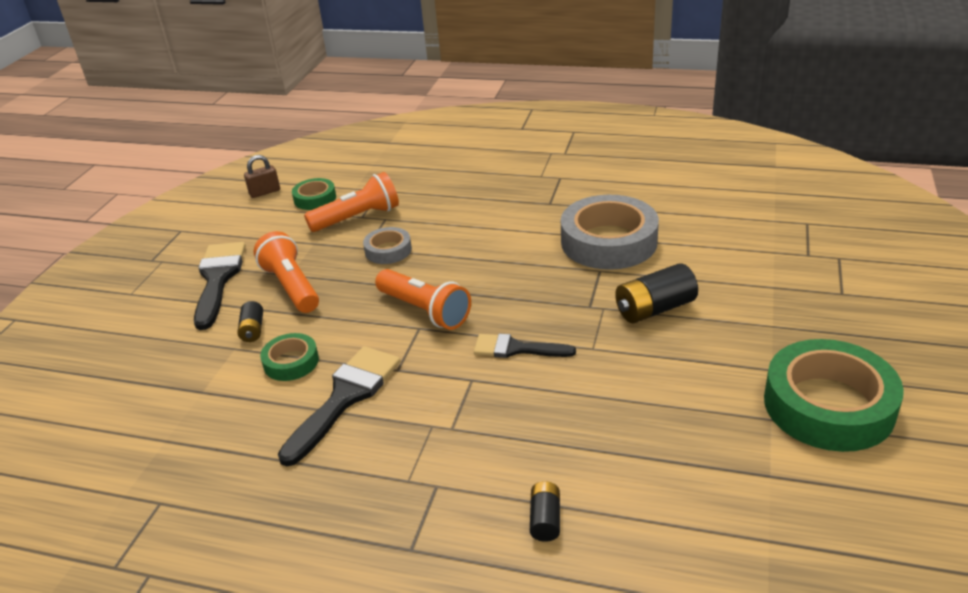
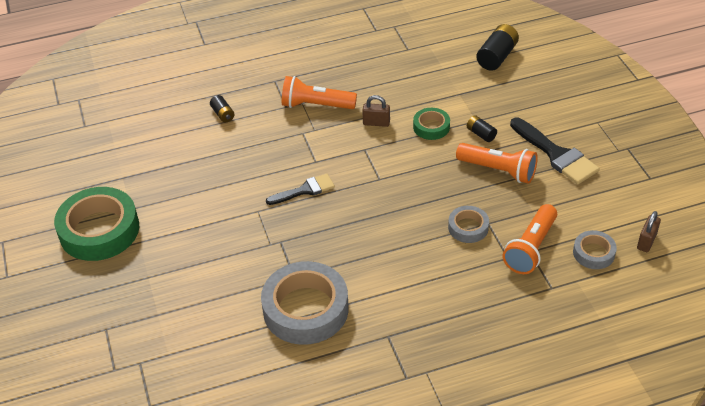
camera: 145 degrees right, 10 degrees up
black brush [278,346,400,467] -> brown padlock [362,95,390,127]
green tape [292,178,336,210] -> grey tape [573,230,617,269]
orange flashlight [375,269,471,330] -> orange flashlight moved to [282,76,357,109]
black battery [615,263,698,323] -> black battery moved to [476,24,519,71]

